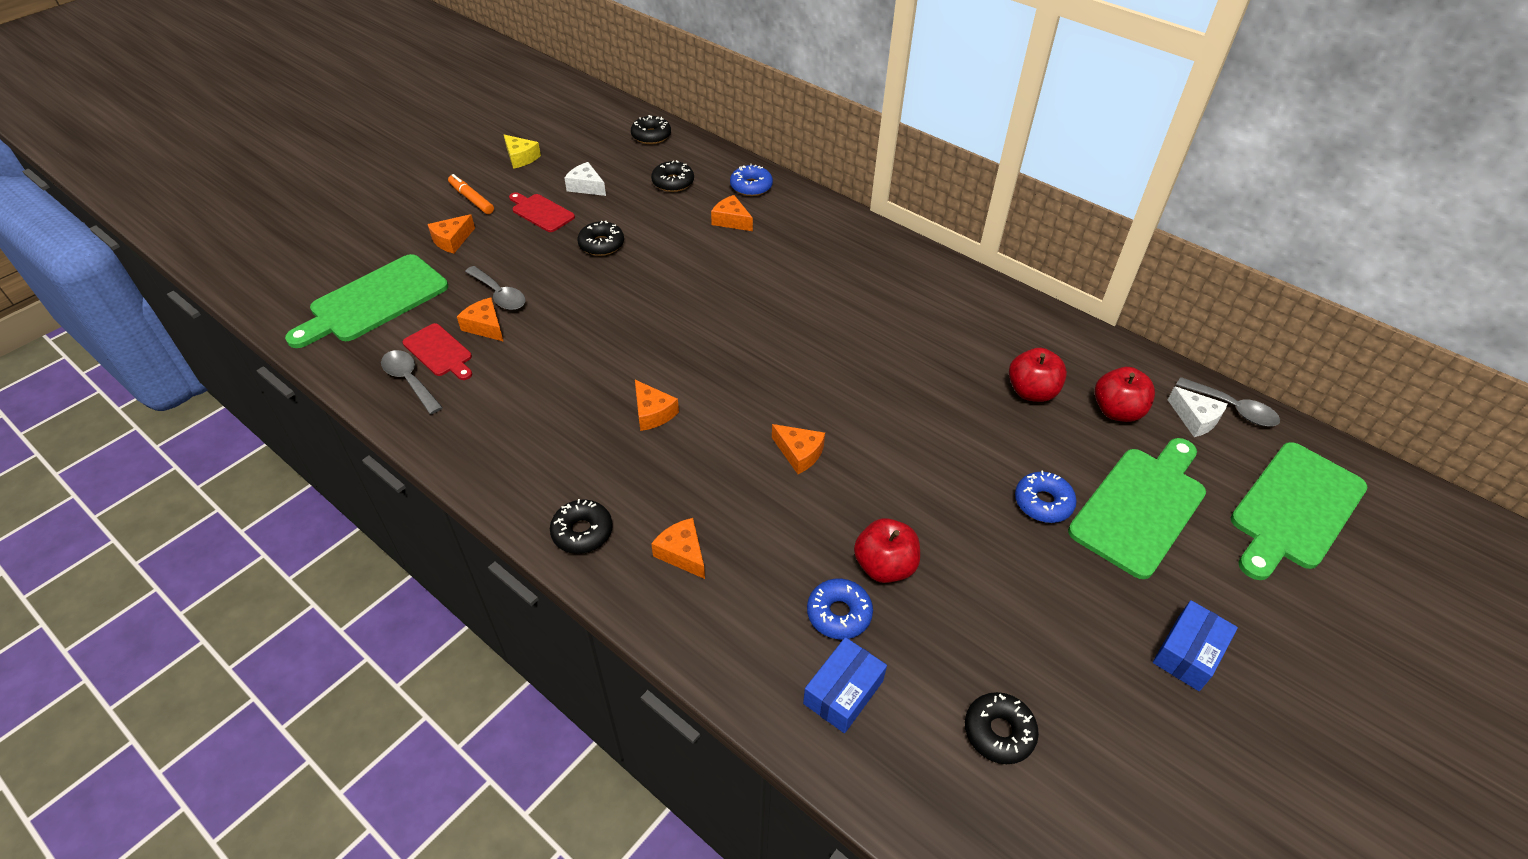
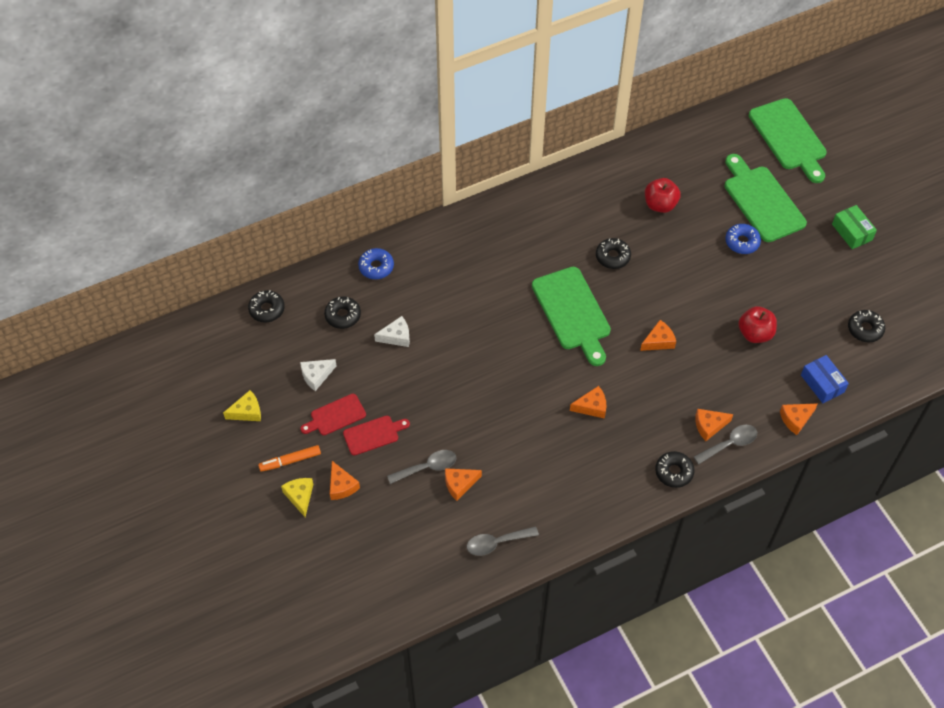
camera: 65 degrees left, 10 degrees up
green cutting board [285,254,448,348] -> green cutting board moved to [532,267,611,366]
red cutting board [402,323,472,380] -> red cutting board moved to [343,416,410,455]
black donut [577,221,624,256] -> black donut moved to [596,238,631,269]
orange cheese [711,195,753,231] -> orange cheese moved to [780,403,818,435]
blue donut [807,579,873,639] -> none
red apple [1095,367,1155,422] -> none
blue box [1153,600,1238,691] -> green box [832,205,877,249]
white cheese [1168,386,1227,437] -> white cheese moved to [374,316,410,347]
grey spoon [1176,377,1280,426] -> grey spoon moved to [694,425,757,464]
none -> yellow cheese [281,478,313,517]

